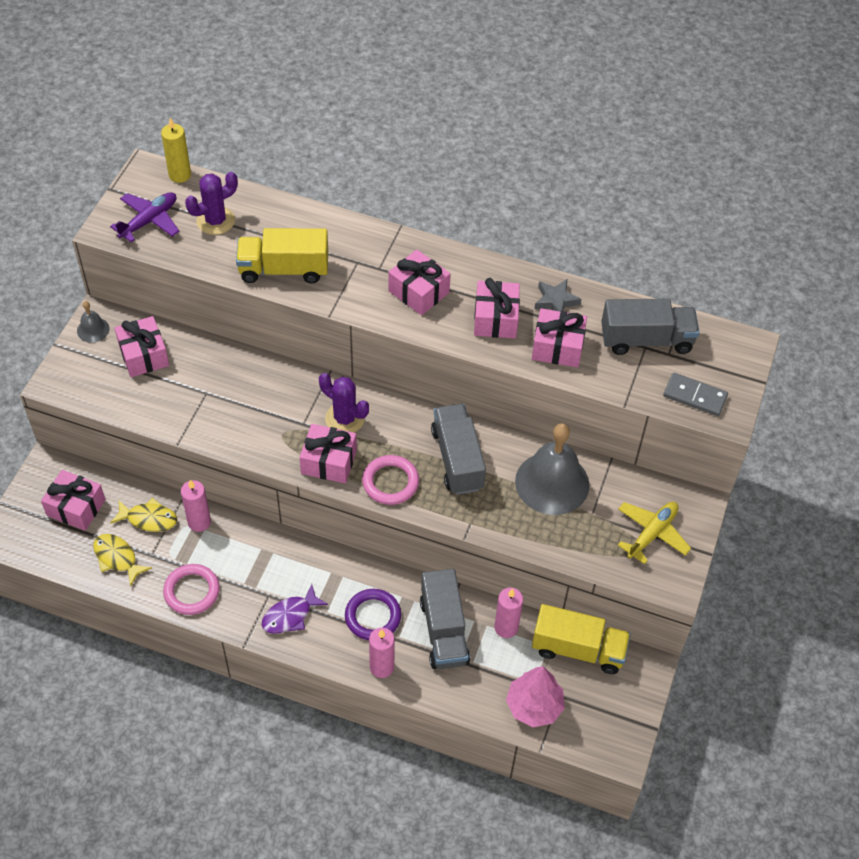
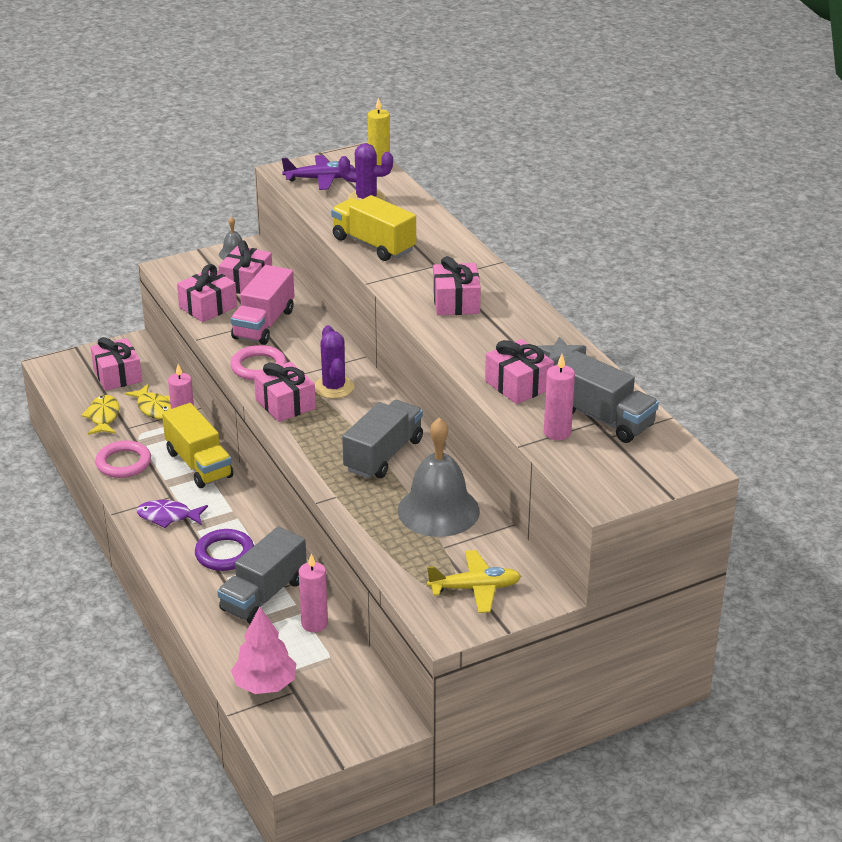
camera: 45 degrees right, 20 degrees down
pink ring [362,455,419,505] -> pink ring moved to [230,345,286,381]
pink candle [369,627,395,678] -> pink candle moved to [544,354,575,440]
pink gift [474,278,520,338] -> pink gift moved to [177,264,237,322]
yellow truck [532,604,631,674] -> yellow truck moved to [162,403,233,488]
grey domino [663,373,728,416] -> none
none -> pink truck [231,265,294,345]

